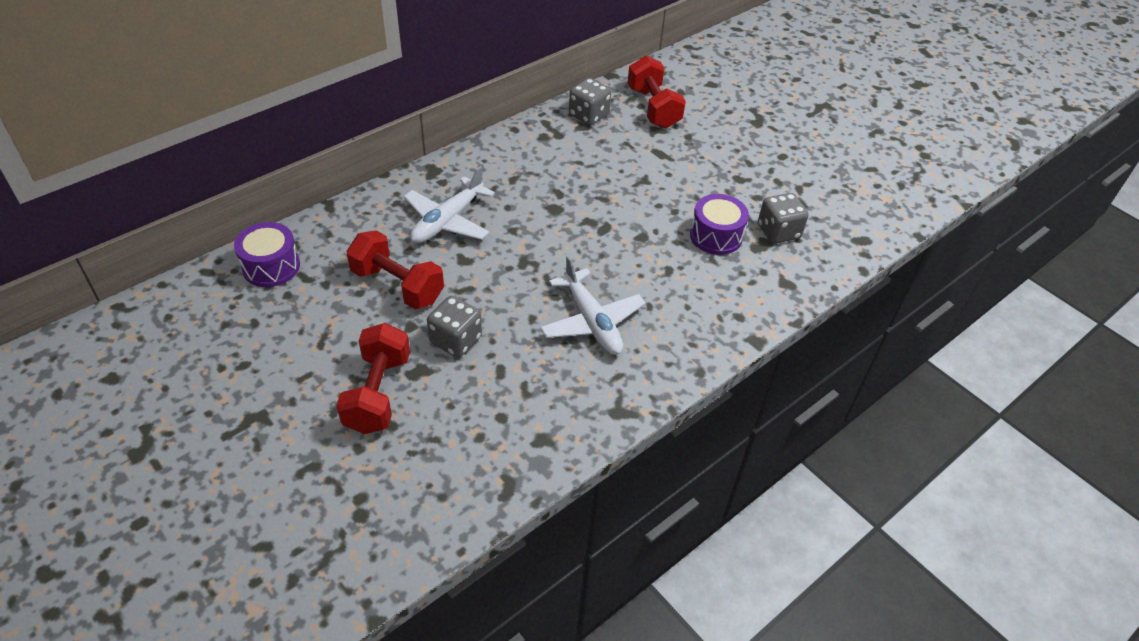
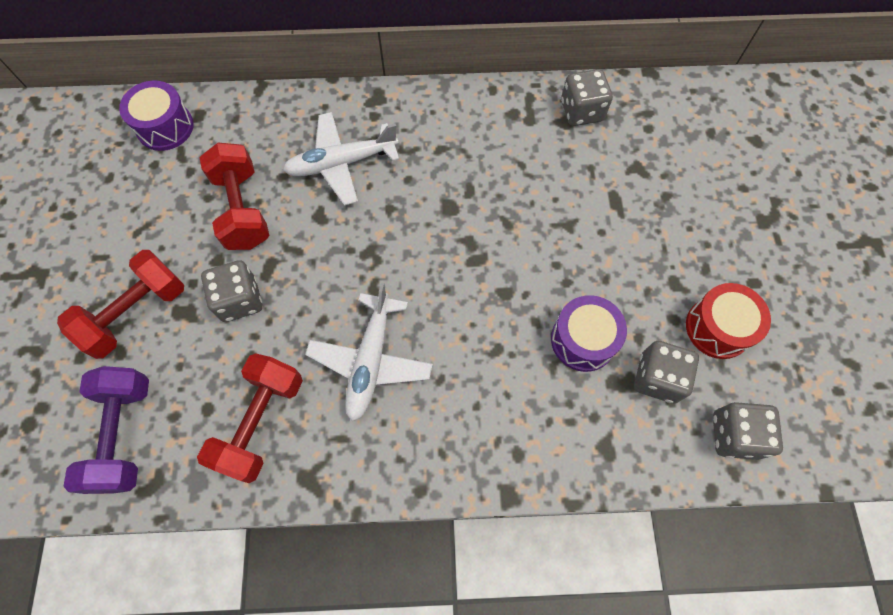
camera: 40 degrees right, 20 degrees up
red dumbbell [627,56,686,129] -> red dumbbell moved to [197,353,303,483]
none -> purple dumbbell [63,366,149,494]
none -> red drum [686,283,771,359]
none -> grey dice [713,402,783,460]

